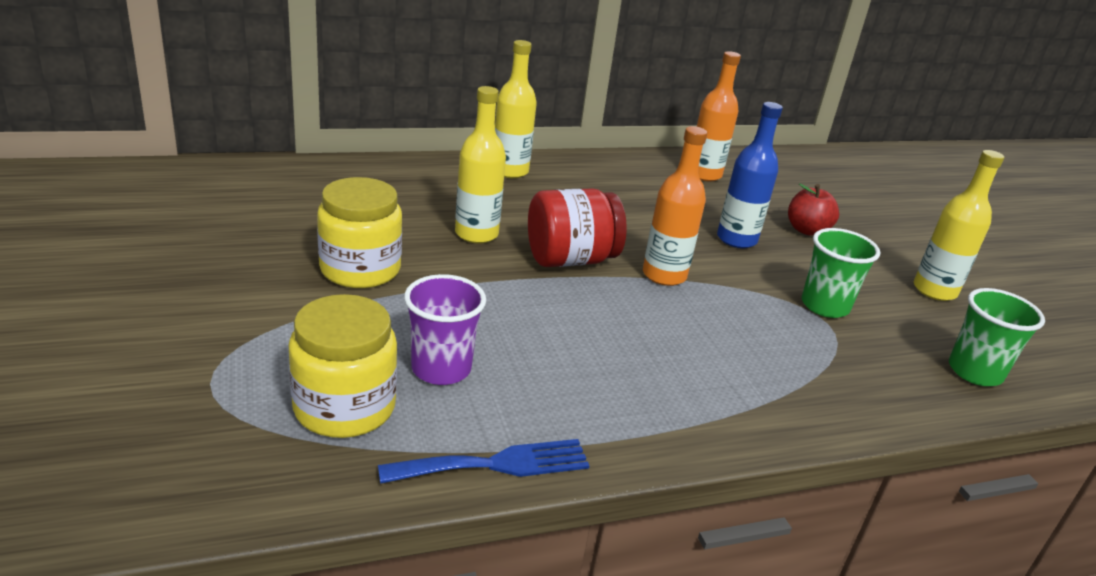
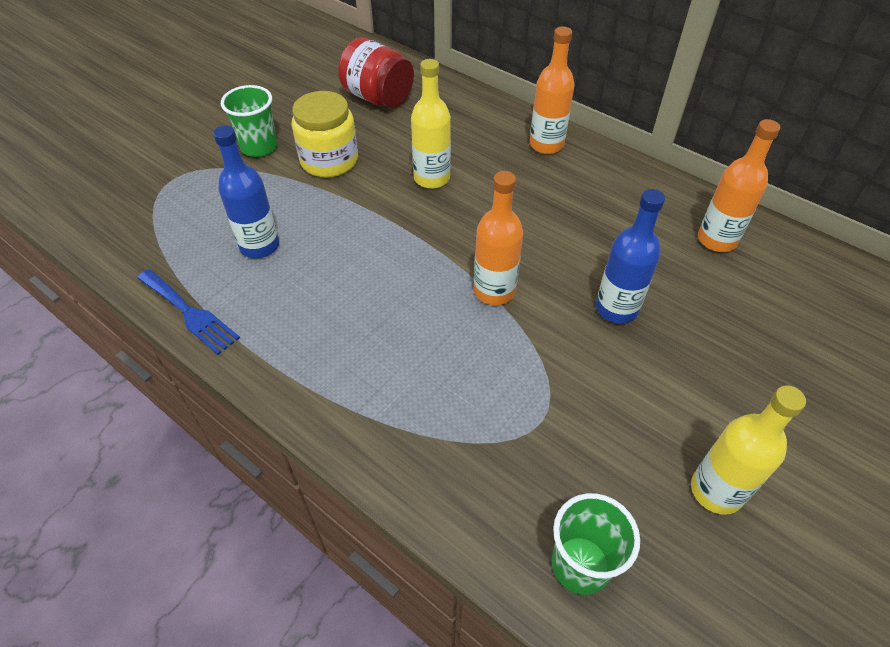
camera: 60 degrees right, 20 degrees up
yellow jar [289,294,397,438] -> none
purple cup [404,274,486,385] -> blue bottle [213,125,279,258]
yellow bottle [495,40,537,178] -> orange bottle [530,27,575,154]
red jar [528,189,627,267] -> red jar moved to [338,37,414,108]
red apple [788,183,839,236] -> none
green cup [802,228,880,318] -> green cup moved to [221,85,277,157]

